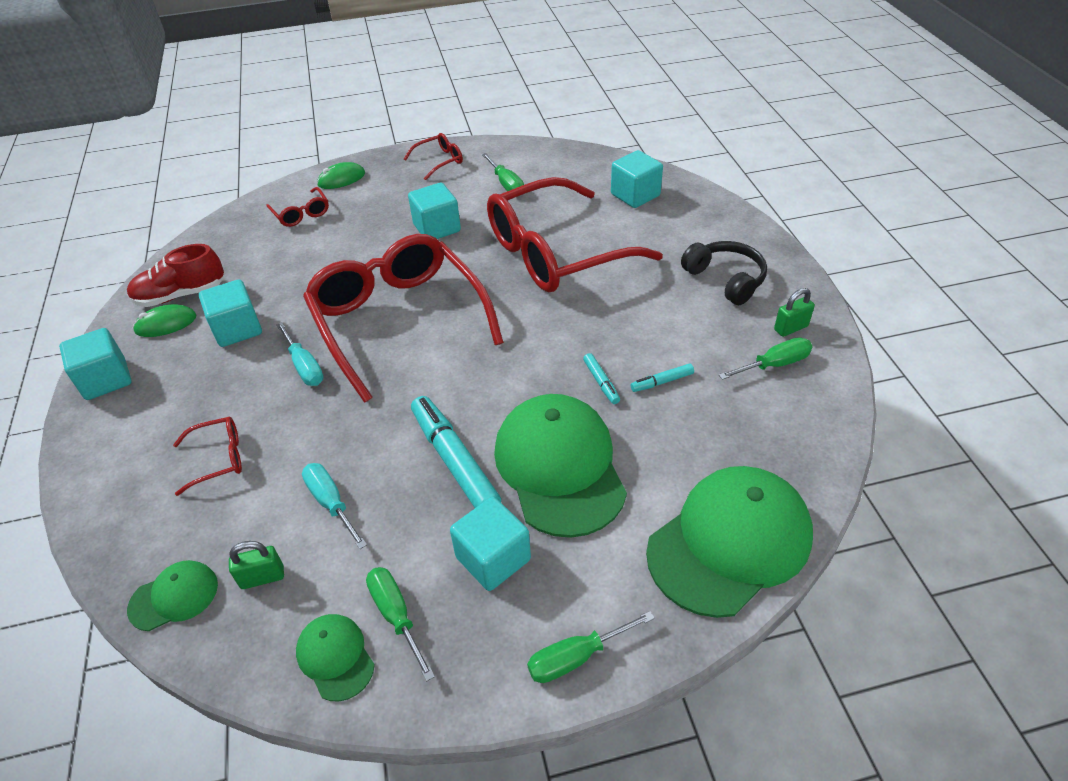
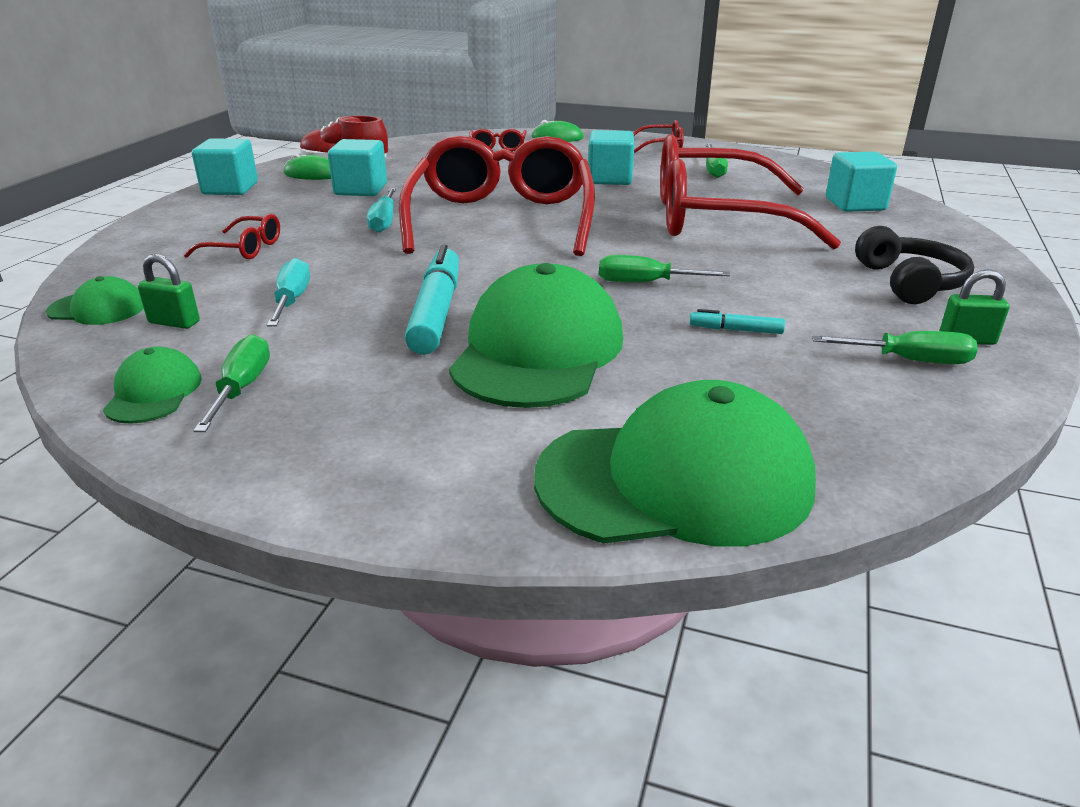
camera: 30 degrees right, 15 degrees down
turquoise cube [450,497,531,591] -> none
green screwdriver [527,611,655,683] -> green screwdriver moved to [599,255,730,283]
turquoise marker [583,353,620,404] -> none

